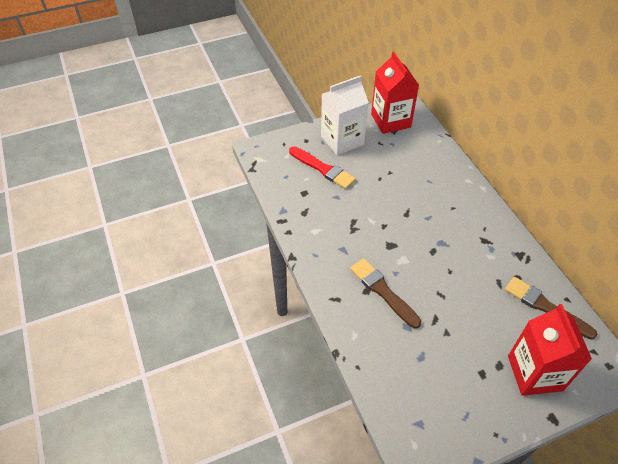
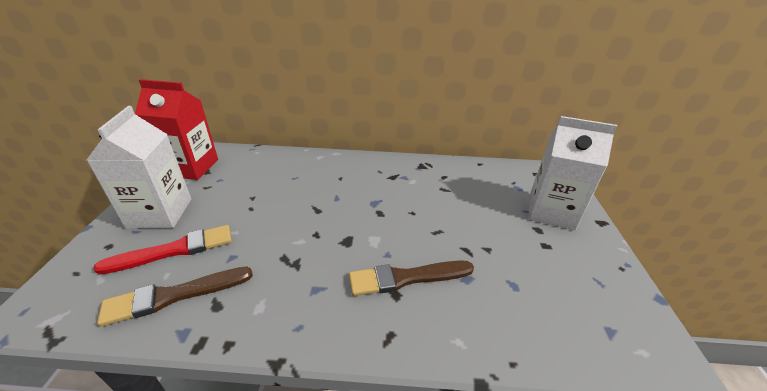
camera: 65 degrees left, 15 degrees down
brown brush [505,277,598,340] -> brown brush moved to [97,267,253,327]
red carton [508,304,592,396] -> white carton [528,116,617,230]

